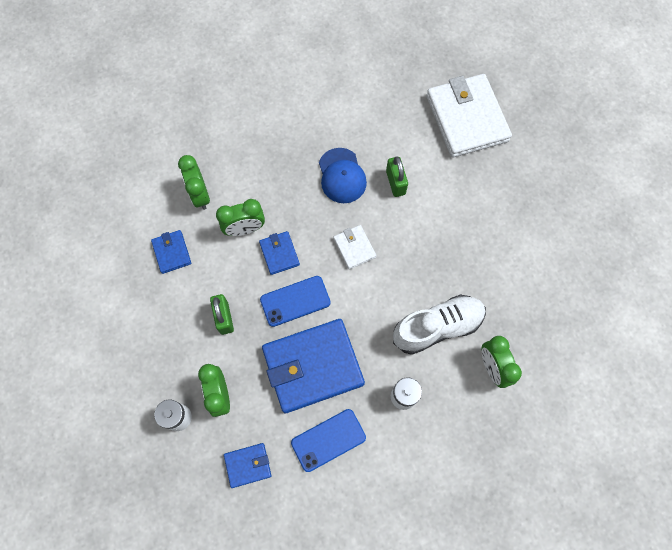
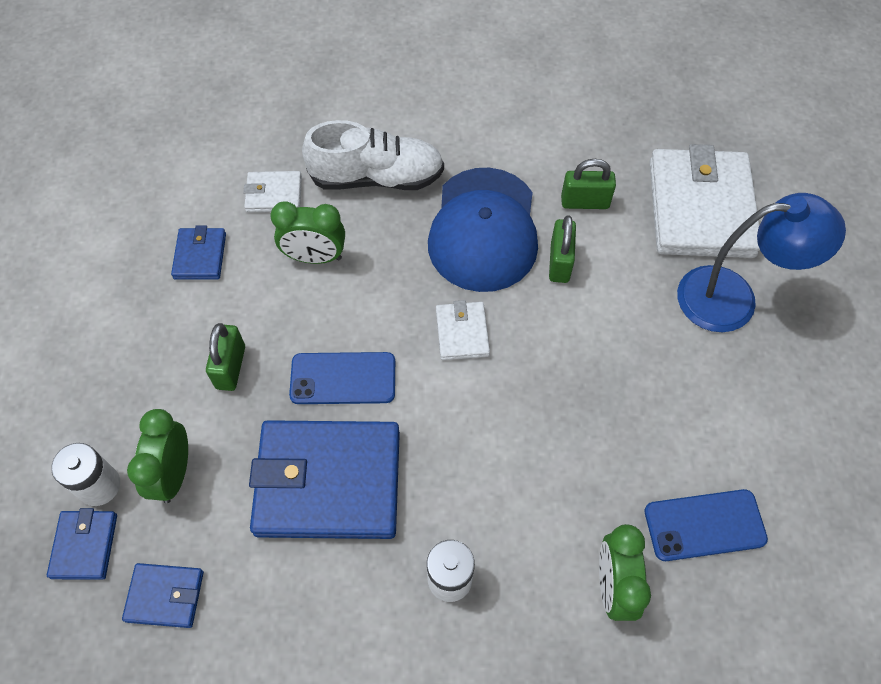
camera: 20 degrees right, 10 degrees down
green clock [178,155,210,210] -> white wallet [243,171,302,212]
blue wallet [259,231,300,275] -> blue wallet moved to [47,508,117,580]
blue phone [291,409,366,472] -> blue phone moved to [645,489,768,561]
blue cap [319,148,367,203] -> blue cap [428,168,538,292], size x1.57
white shoe [393,295,486,355] -> white shoe moved to [302,120,444,190]
none -> green padlock [561,159,616,209]
none -> blue lamp [677,193,846,332]

